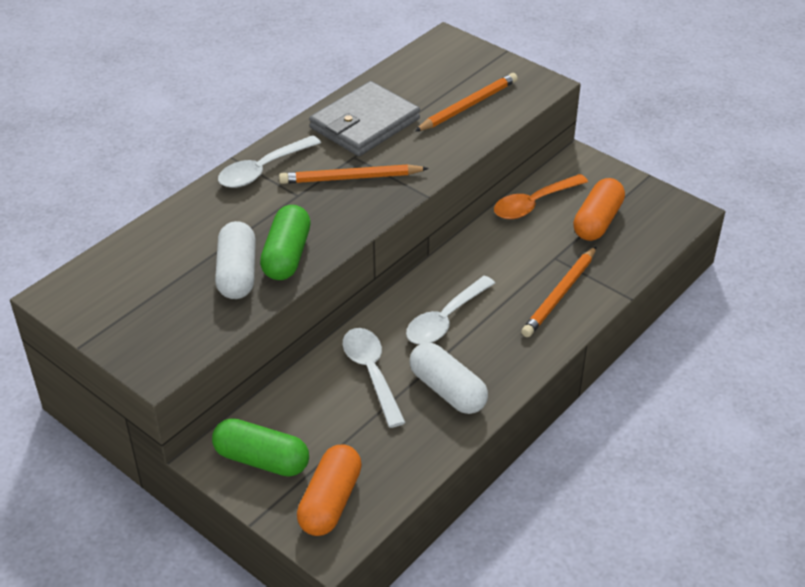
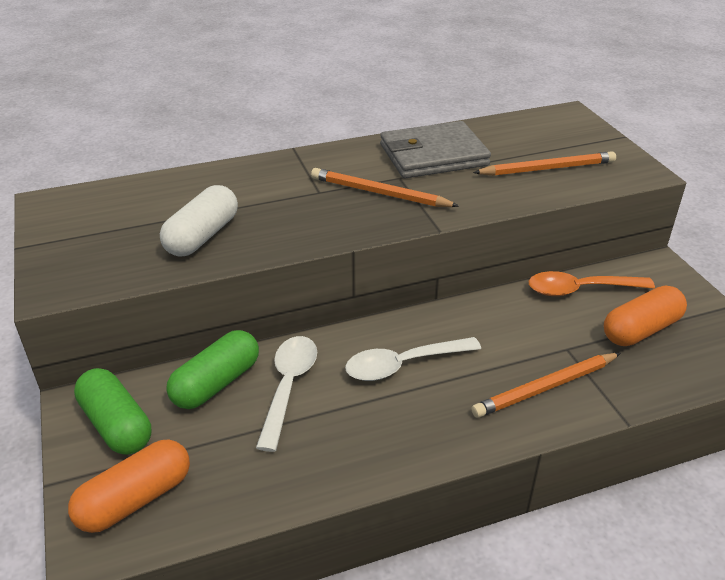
camera: 30 degrees right, 5 degrees down
white spoon [218,135,321,188] -> none
green capsule [260,205,311,280] -> green capsule moved to [166,330,259,409]
white capsule [409,343,488,414] -> none

